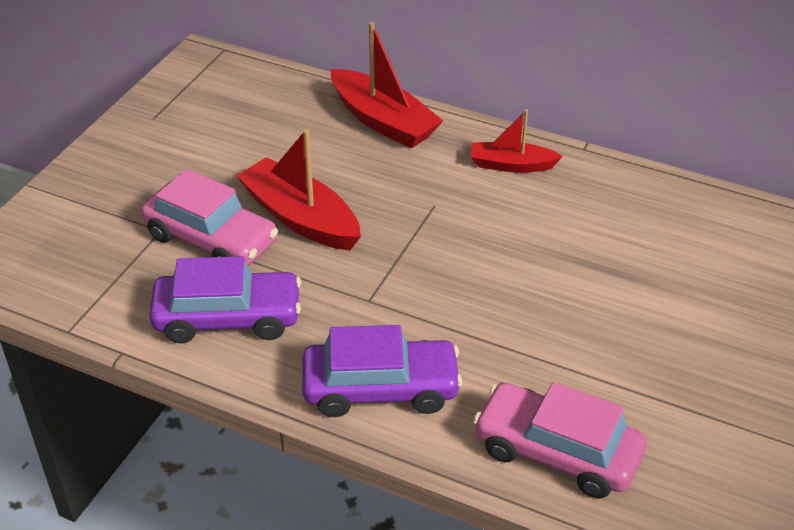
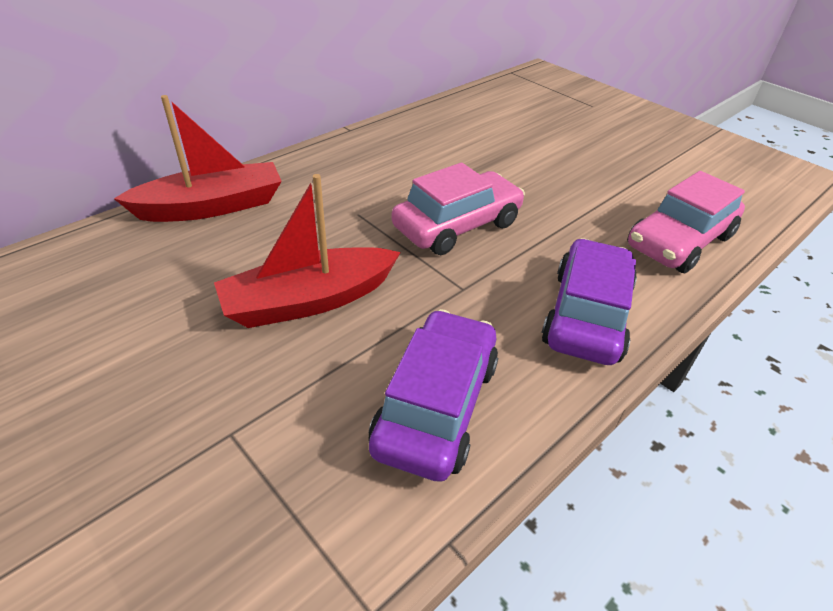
camera: 70 degrees left, 0 degrees up
pink car [141,169,278,266] -> pink car moved to [392,163,525,255]
red boat [471,109,563,173] -> none

